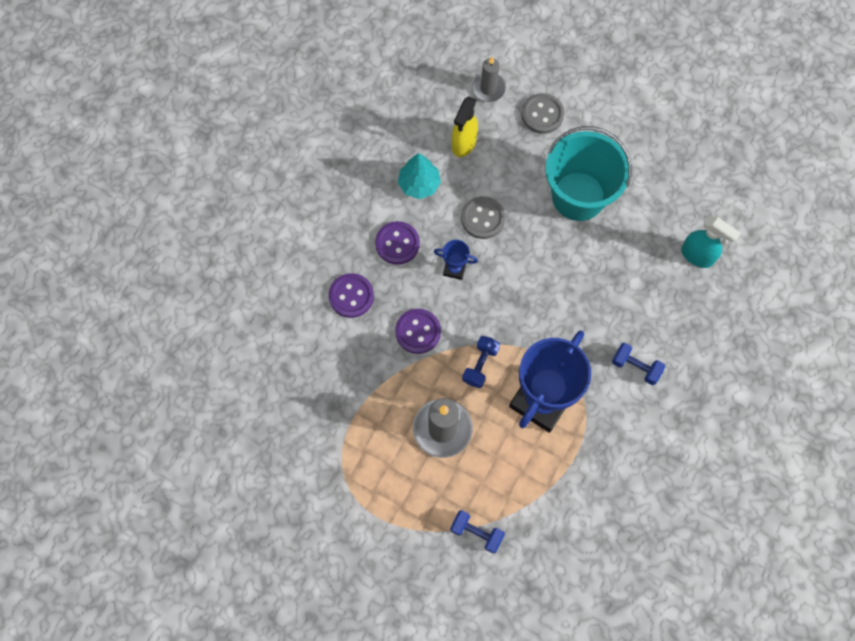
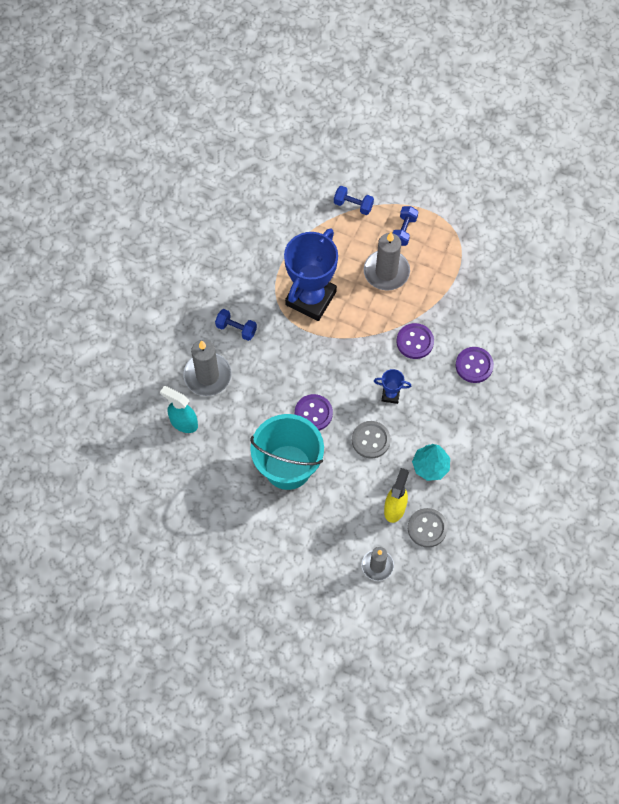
camera: 175 degrees right, 5 degrees down
purple button [375,221,420,265] -> purple button moved to [295,394,333,431]
blue dumbbell [462,336,500,388] -> blue dumbbell moved to [393,206,418,246]
grey button [521,93,564,134] -> grey button moved to [408,508,448,548]
none -> grey candle [183,340,231,396]

